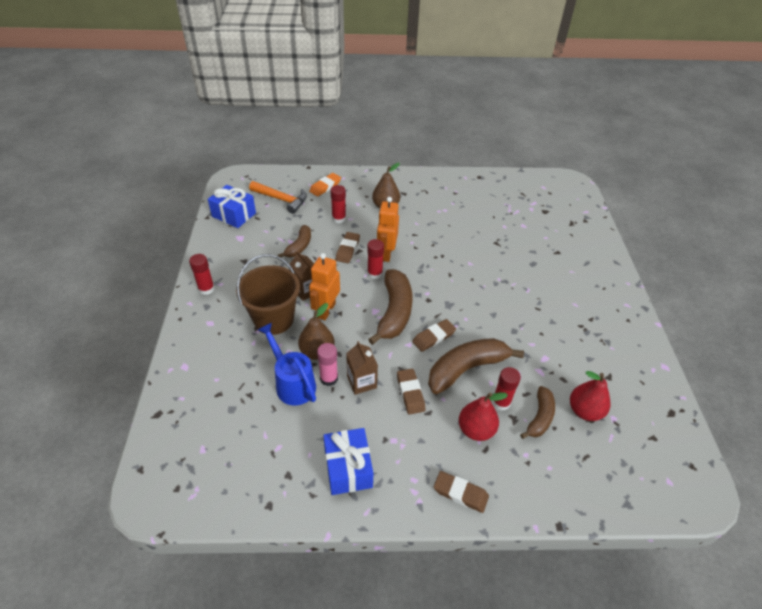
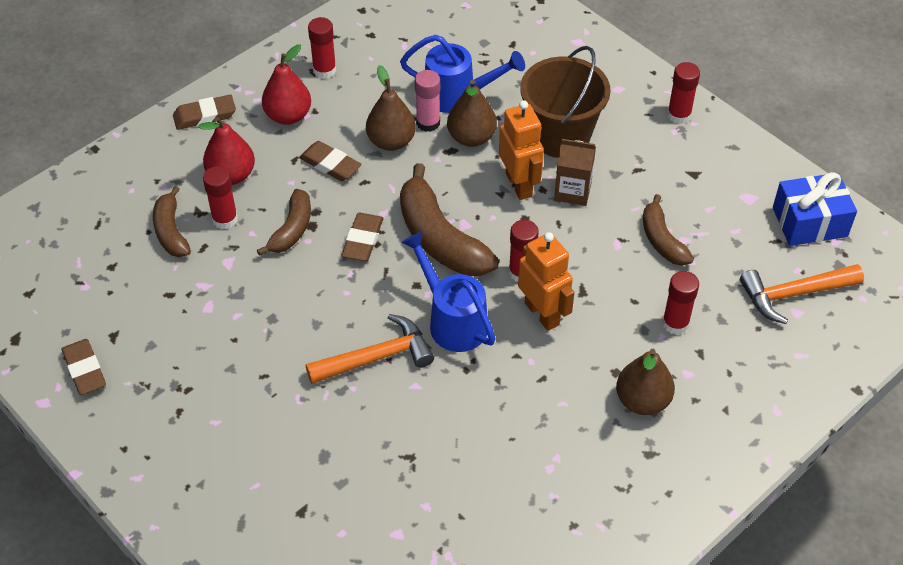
camera: 140 degrees right, 5 degrees up
orange eraser [309,173,341,197] -> none
blue gift [323,428,373,495] -> red glue stick [308,17,336,79]
brown eraser [336,232,360,263] -> brown eraser moved to [62,339,106,395]
brown carton [346,341,378,395] -> brown pear [366,65,416,151]
brown banana [428,338,524,394] -> brown banana [257,189,311,256], size x0.58
red pear [570,371,611,421] -> red pear moved to [262,44,311,125]
none -> orange hammer [305,314,434,384]
none -> blue watering can [401,231,496,352]

